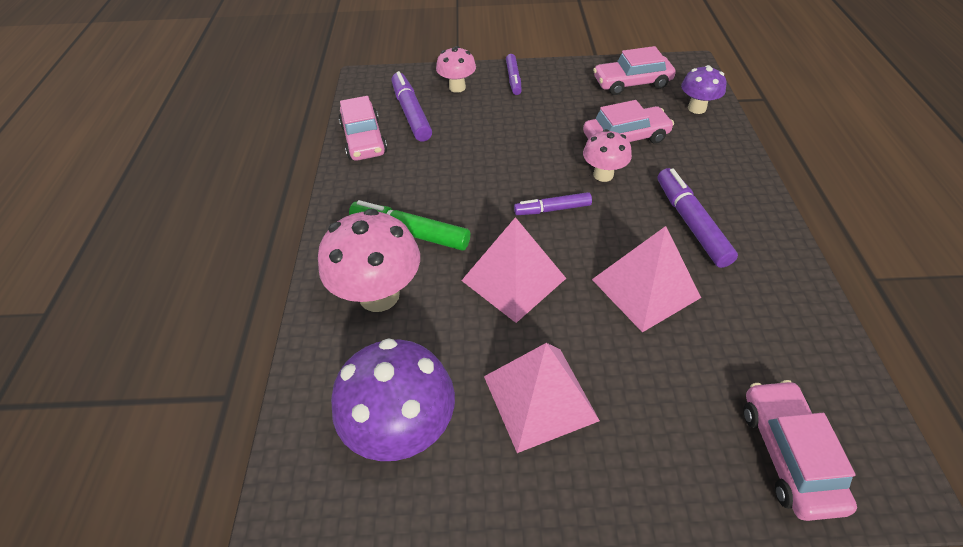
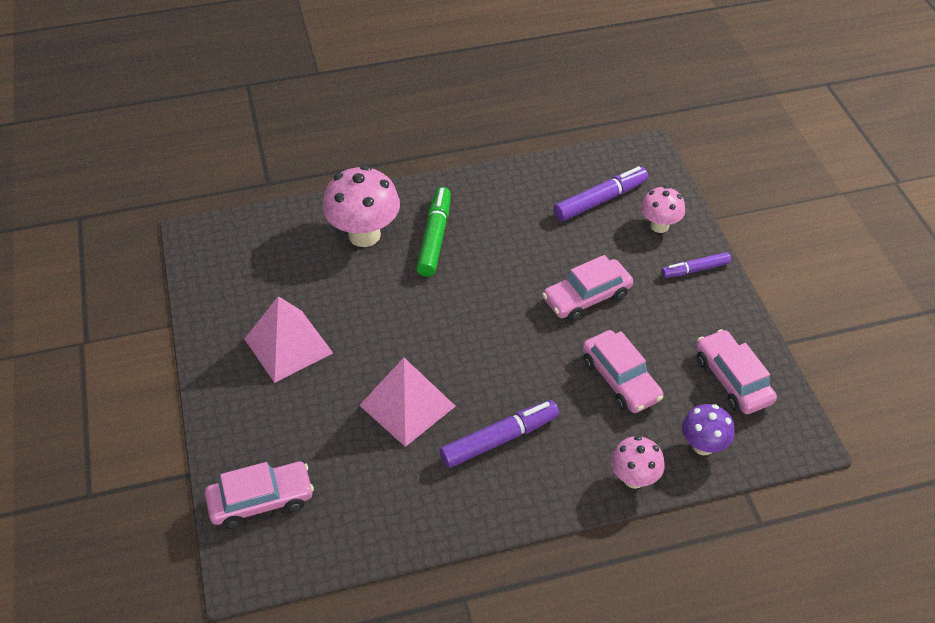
camera: 75 degrees right, 0 degrees up
purple mushroom [331,338,455,461] -> none
pink car [339,96,387,161] -> pink car moved to [542,255,633,321]
pink pyramid [461,217,566,323] -> none
purple marker [514,192,592,215] -> none
pink mushroom [583,129,632,182] -> pink mushroom moved to [611,436,665,489]

